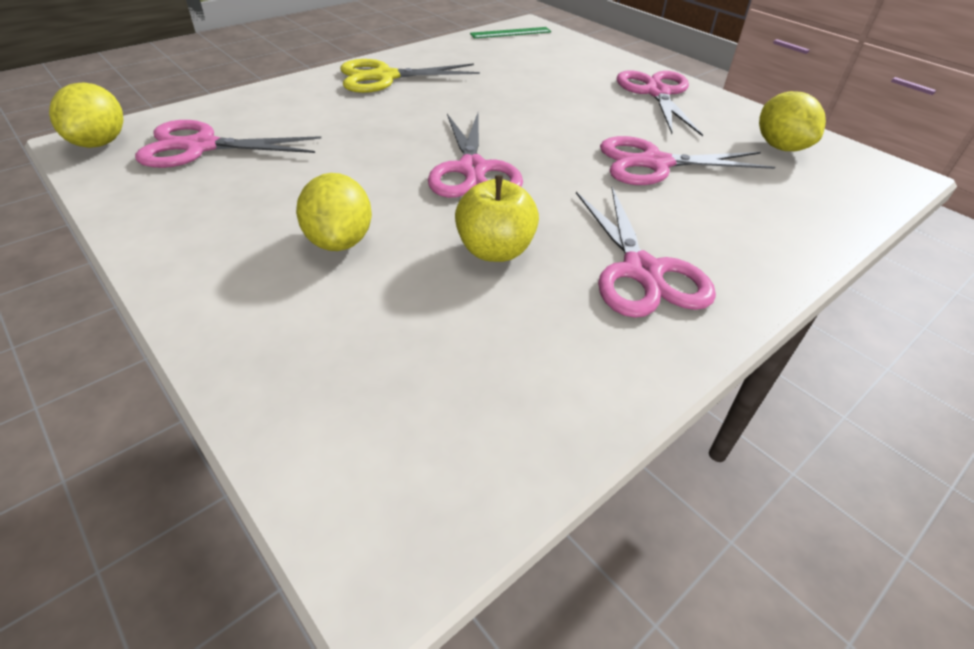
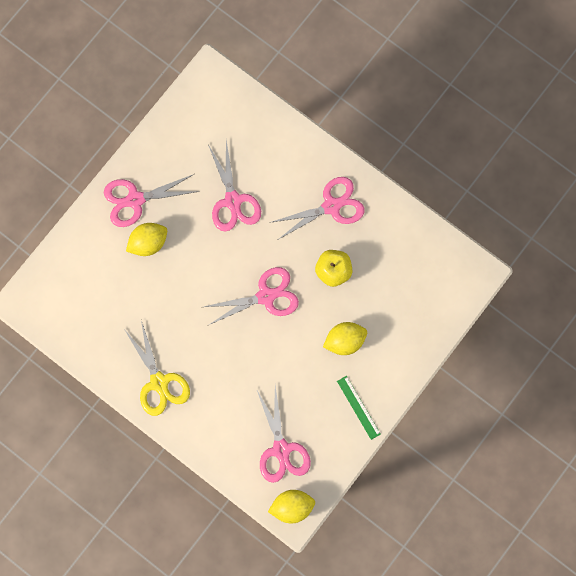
camera: 100 degrees left, 35 degrees up
green ruler [470,27,551,38] -> green ruler moved to [337,376,381,440]
yellow lemon [759,91,826,151] -> yellow lemon moved to [126,223,167,256]

